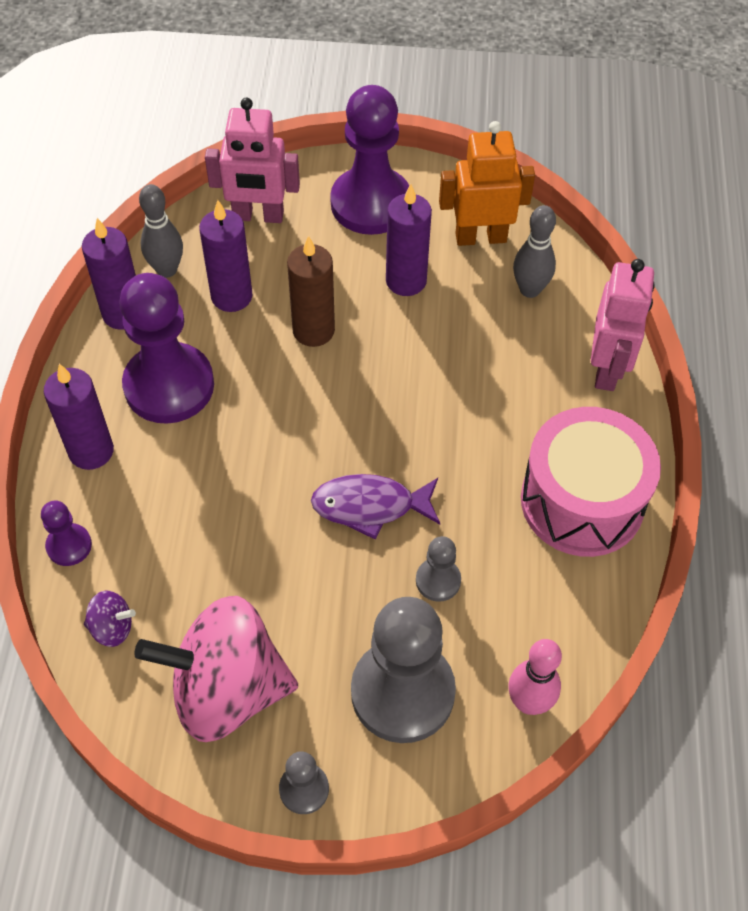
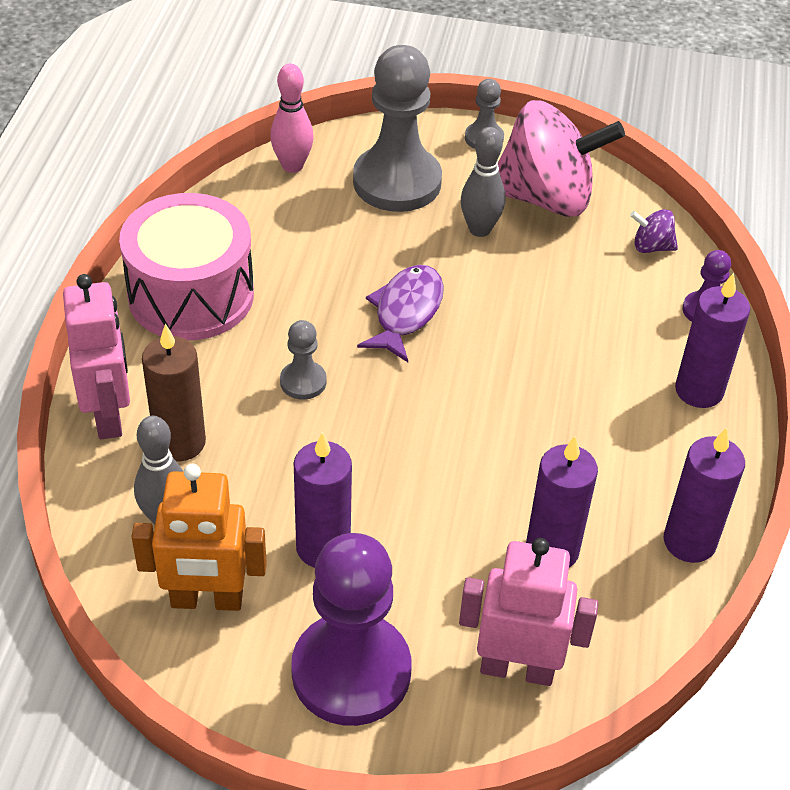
camera: 175 degrees left, 10 degrees down
purple pawn [119,273,214,424] -> none
grey bowling pin [139,184,183,278] -> grey bowling pin moved to [461,127,505,237]
brown candle [287,235,335,347] -> brown candle moved to [142,324,206,461]
purple fish [311,474,440,540] -> purple fish turned 75 degrees counterclockwise [357,265,444,362]
grey pawn [416,536,461,602] -> grey pawn moved to [280,320,327,400]
pink robot [591,259,655,391] -> pink robot turned 150 degrees clockwise [63,274,130,439]

